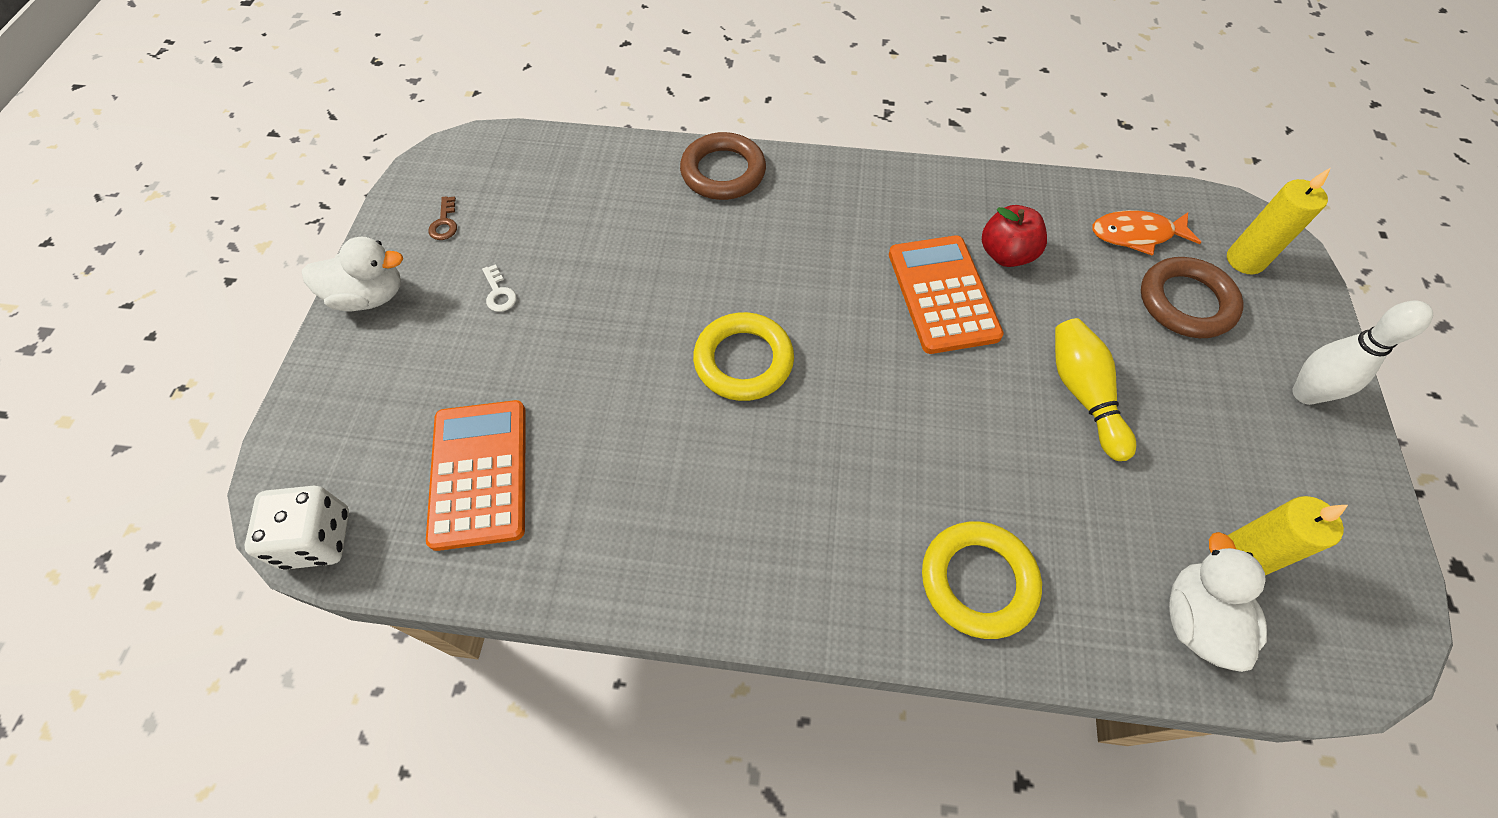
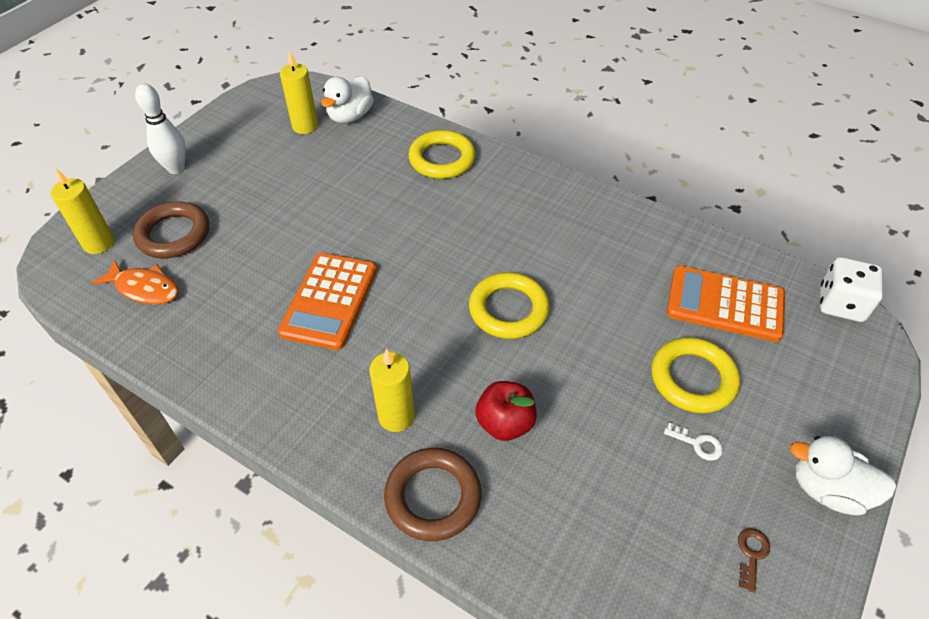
camera: 155 degrees left, 10 degrees down
orange calculator [426,400,526,551] -> orange calculator turned 90 degrees clockwise [667,266,785,342]
white key [482,264,516,312] -> white key turned 120 degrees clockwise [664,422,723,461]
red apple [982,205,1047,267] -> red apple moved to [475,381,537,441]
yellow bowling pin [1055,318,1136,461] -> none
none -> yellow candle [369,349,415,432]
none -> yellow ring [651,337,740,413]

